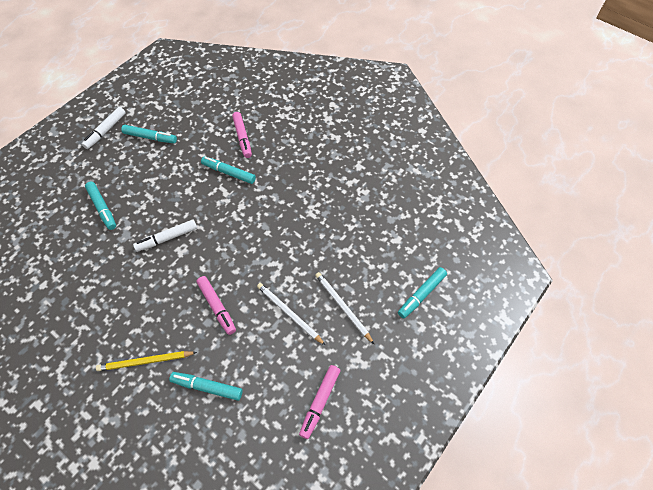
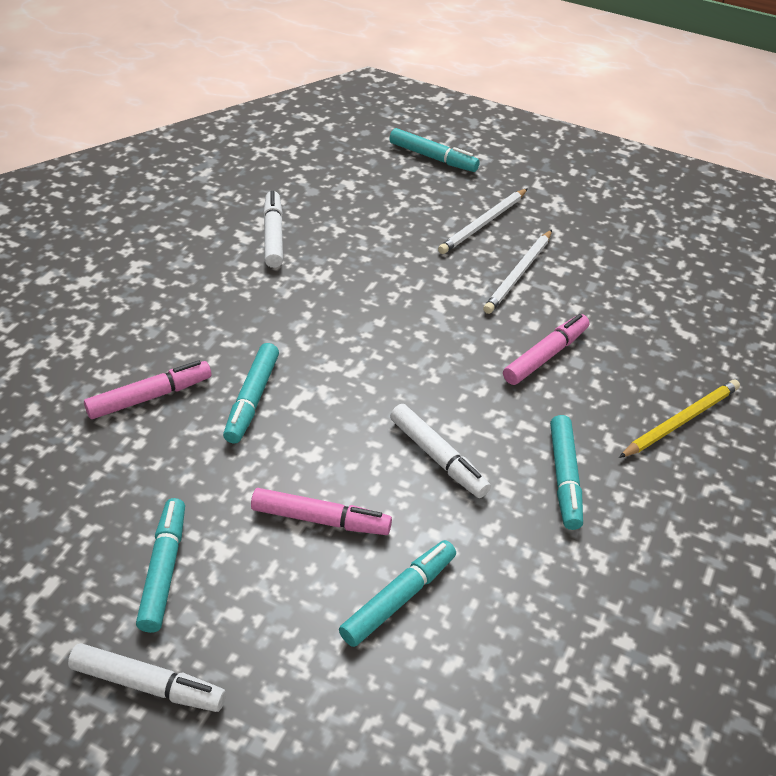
camera: 105 degrees left, 15 degrees down
yellow pencil [96,351,197,371] -> yellow pencil turned 105 degrees counterclockwise [619,380,740,458]
turquoise marker [169,372,243,401] -> turquoise marker moved to [550,415,583,530]
pink marker [299,365,340,439] -> pink marker moved to [251,488,392,535]
none -> white marker [263,191,283,268]

